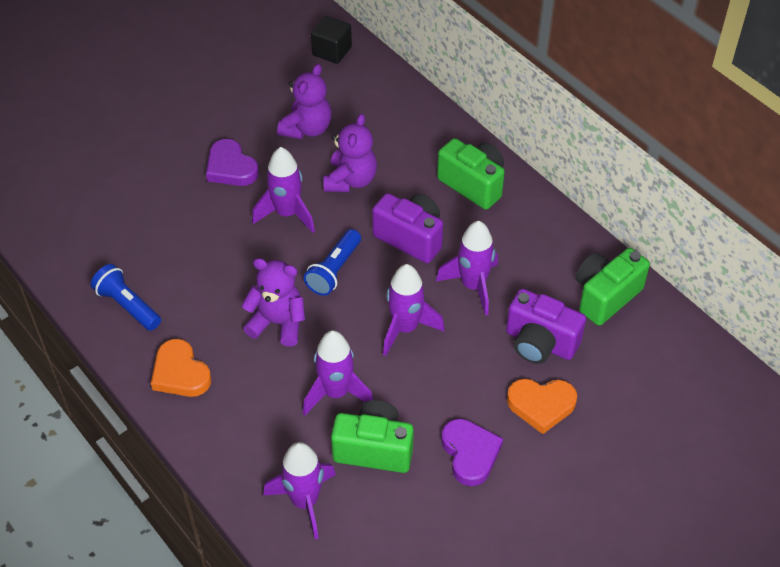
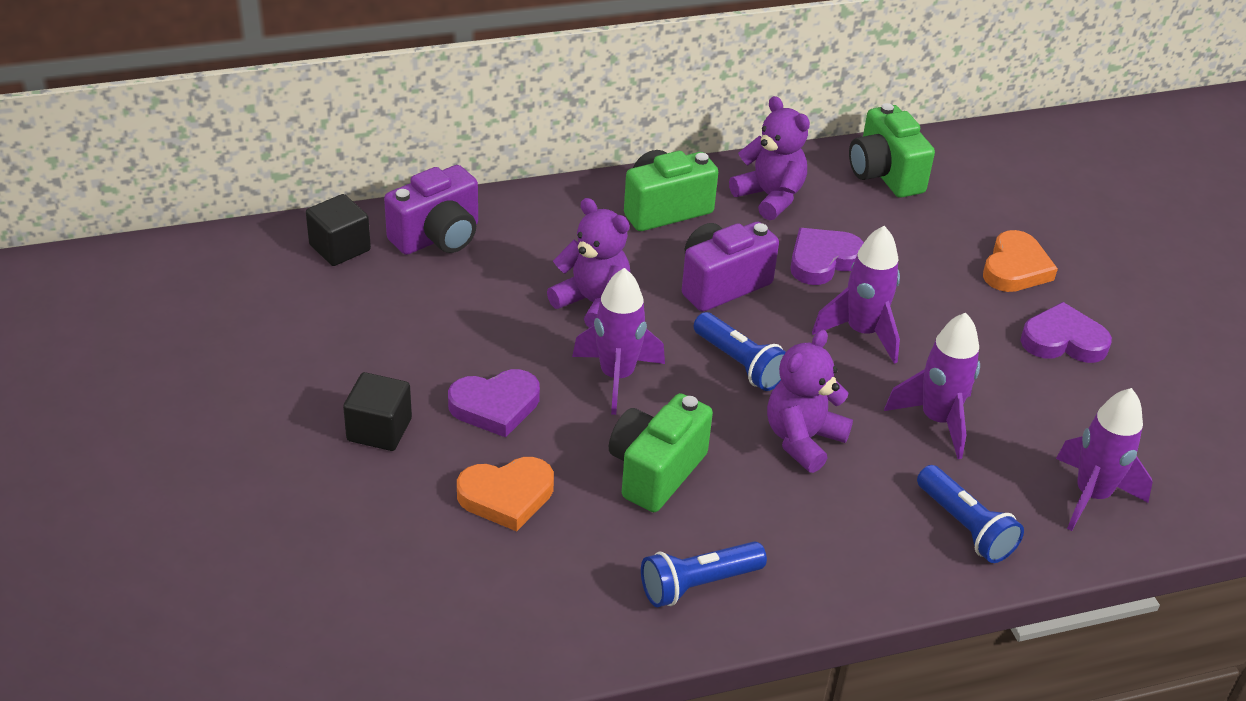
camera: 70 degrees left, 10 degrees down
orange heart [151,339,211,397] -> orange heart moved to [457,457,554,531]
purple teddy bear [277,64,332,139] -> purple teddy bear moved to [729,96,810,220]
green camera [331,400,414,473] -> green camera moved to [609,393,713,512]
purple rocket [436,221,498,316] -> purple heart [790,228,864,285]
purple camera [506,289,586,364] -> purple camera moved to [384,165,478,255]
none -> black cube [343,372,412,451]
none -> blue flashlight [917,465,1024,563]

